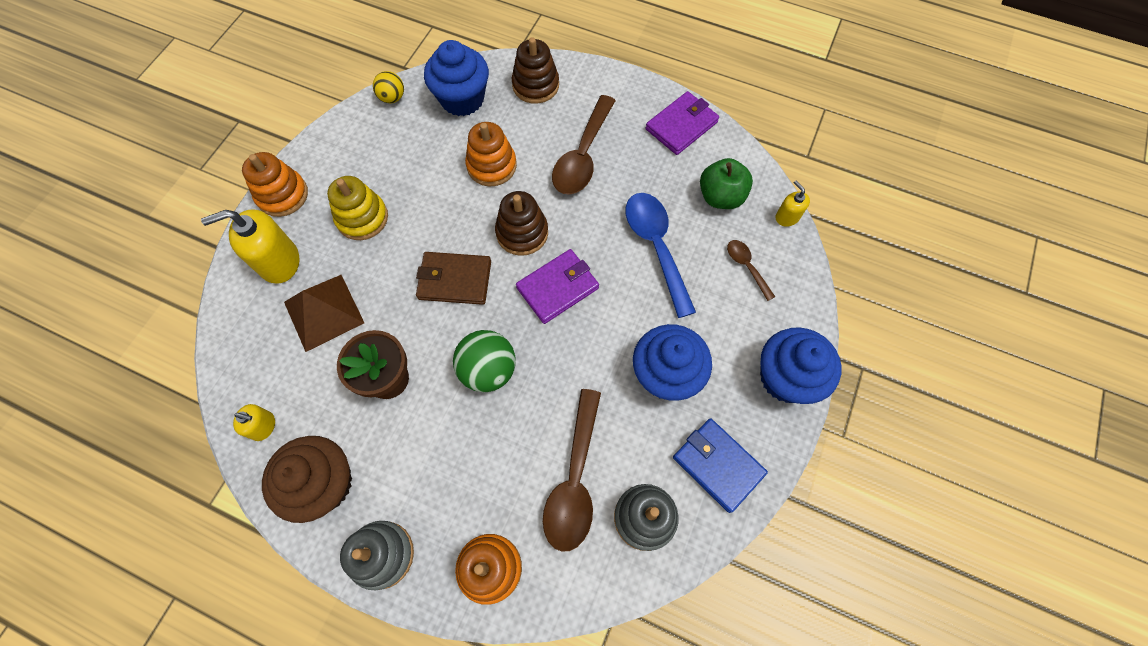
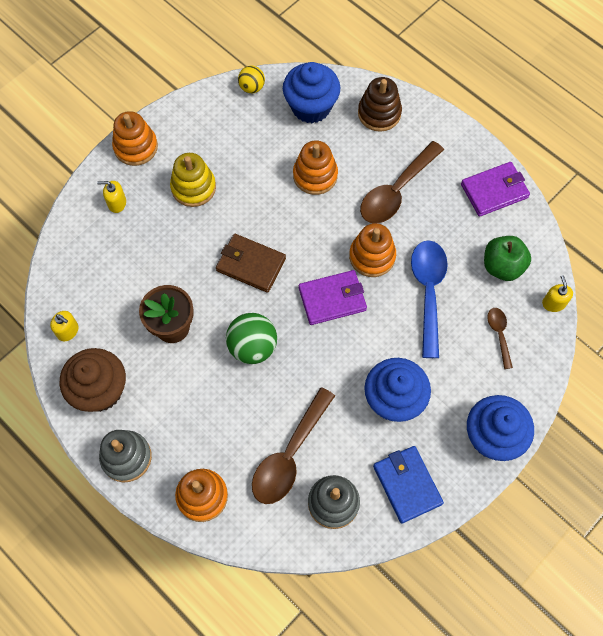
camera: 20 degrees right, 0 degrees up
yellow soap dispenser [201,209,300,284] -> yellow soap dispenser [97,181,126,213], size x0.52
brown pyramid [284,275,364,352] -> none
brown stacking toy [495,191,548,256] -> none
none -> orange stacking toy [349,223,396,277]

